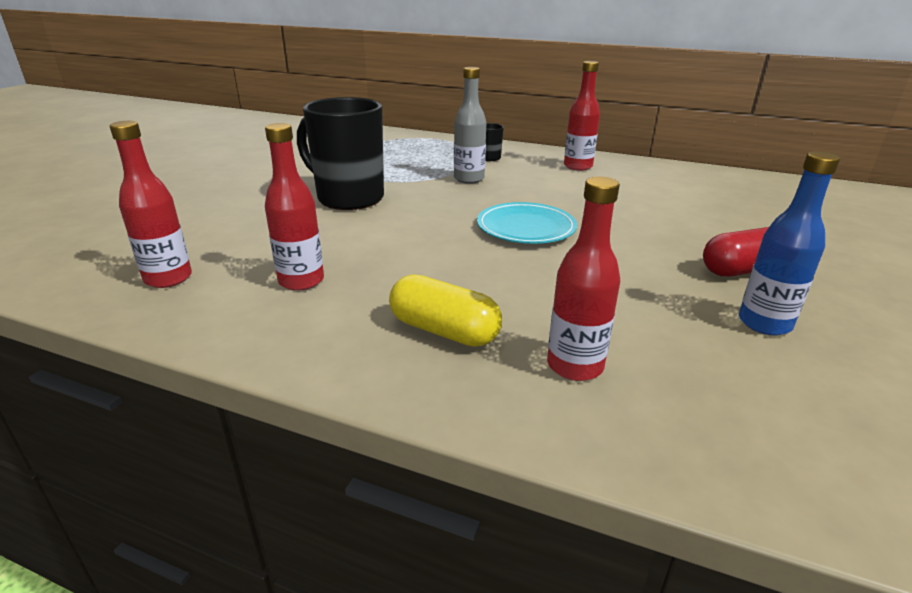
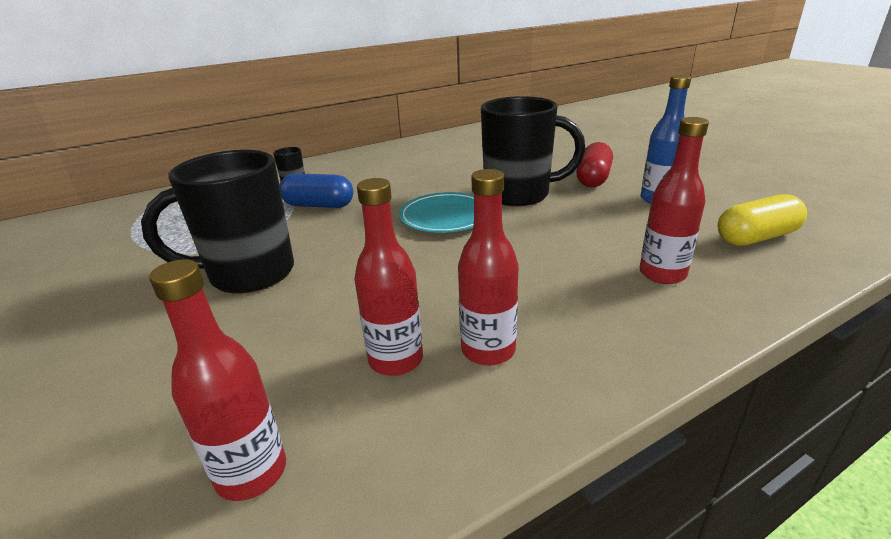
camera: 50 degrees left, 0 degrees up
yellow capsule [389,274,502,347] -> yellow capsule moved to [718,194,807,246]
grey bottle [454,67,486,184] -> blue capsule [279,173,353,208]
red bottle [564,61,600,171] -> red bottle moved to [458,169,519,366]
none -> black mug [481,96,586,206]

